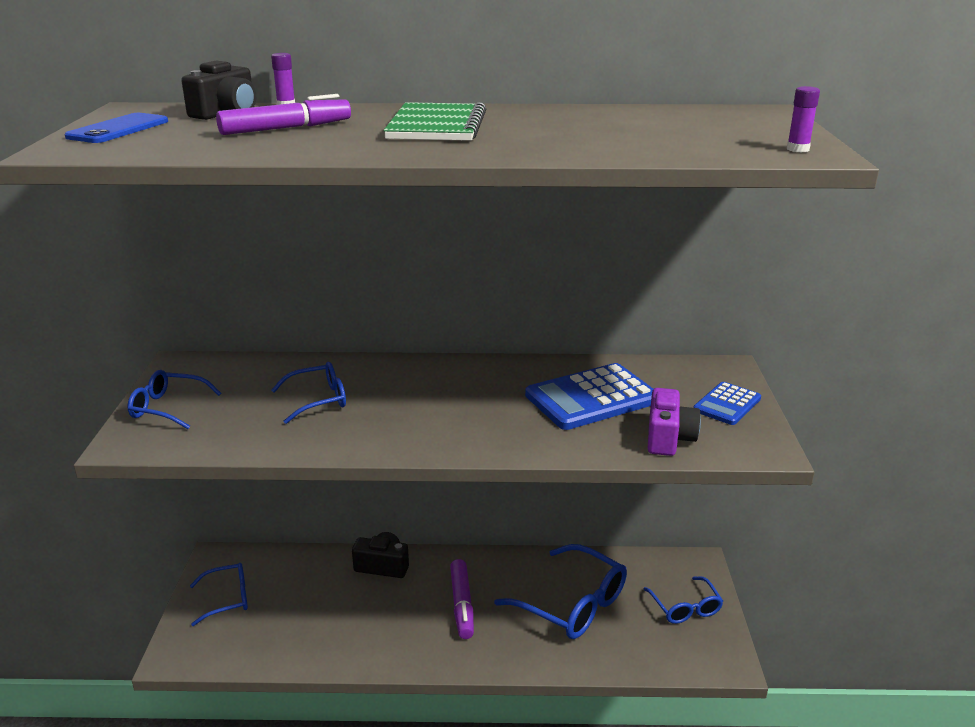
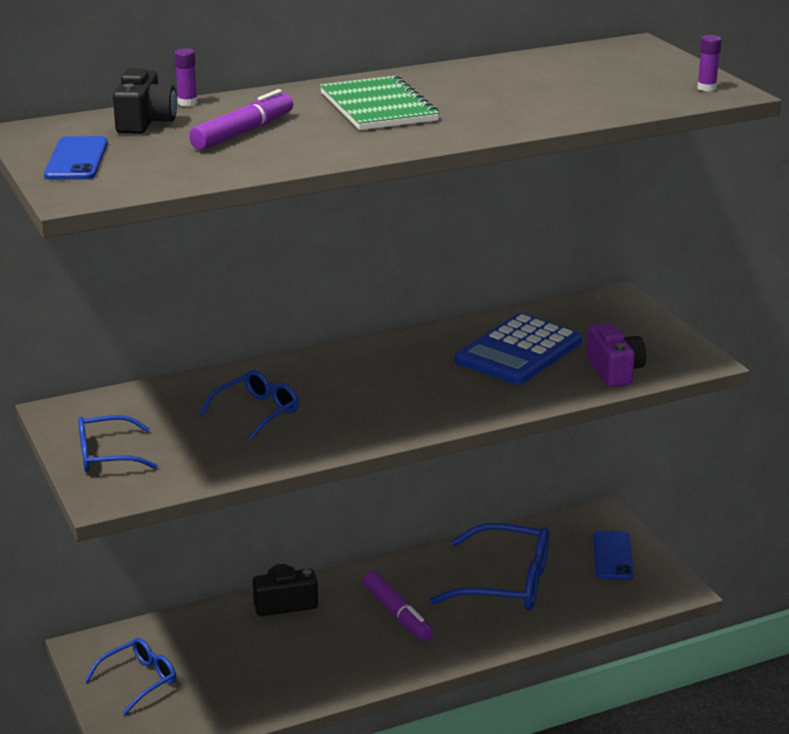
camera: 25 degrees left, 0 degrees up
blue glasses [643,576,723,624] -> blue phone [593,531,634,580]
blue calculator [693,382,761,425] -> none

